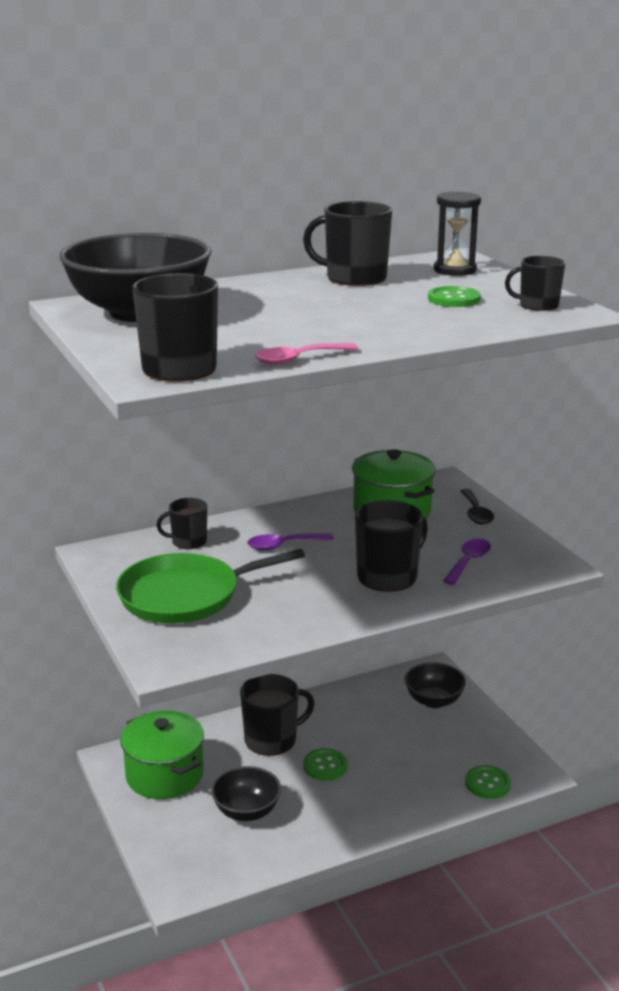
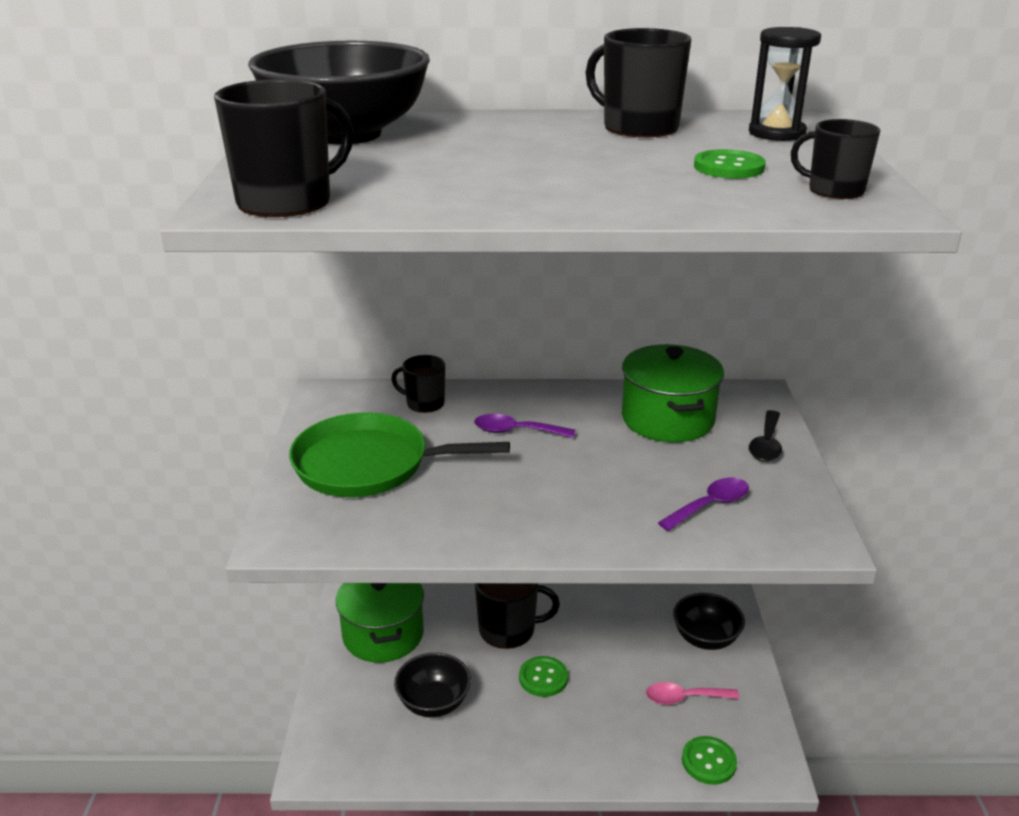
camera: 25 degrees right, 5 degrees up
pink spoon [255,343,358,365] -> pink spoon moved to [646,682,740,705]
black mug [355,500,428,592] -> none

